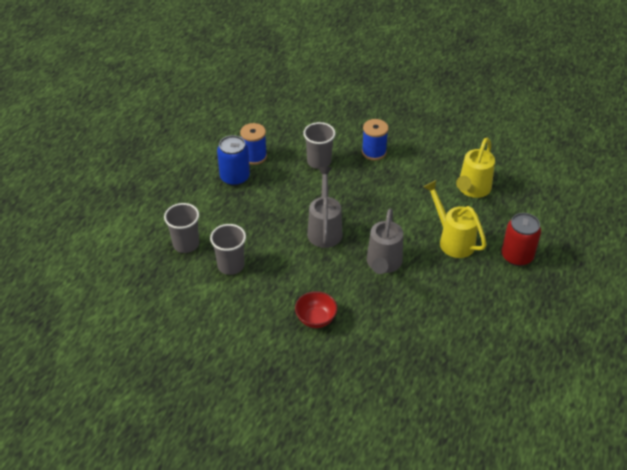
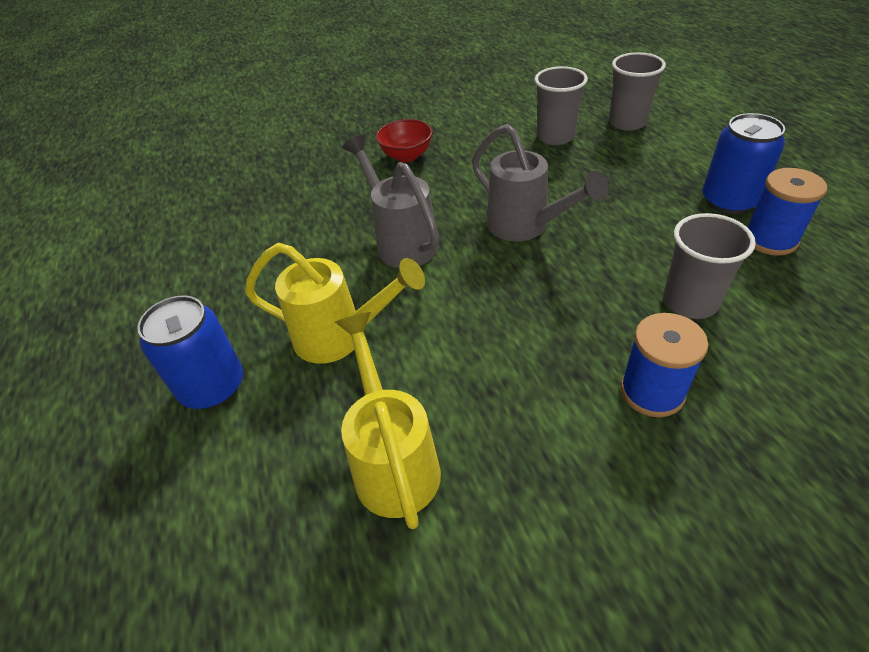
camera: 140 degrees right, 0 degrees up
red can [502,213,541,266] -> blue can [137,296,243,409]

